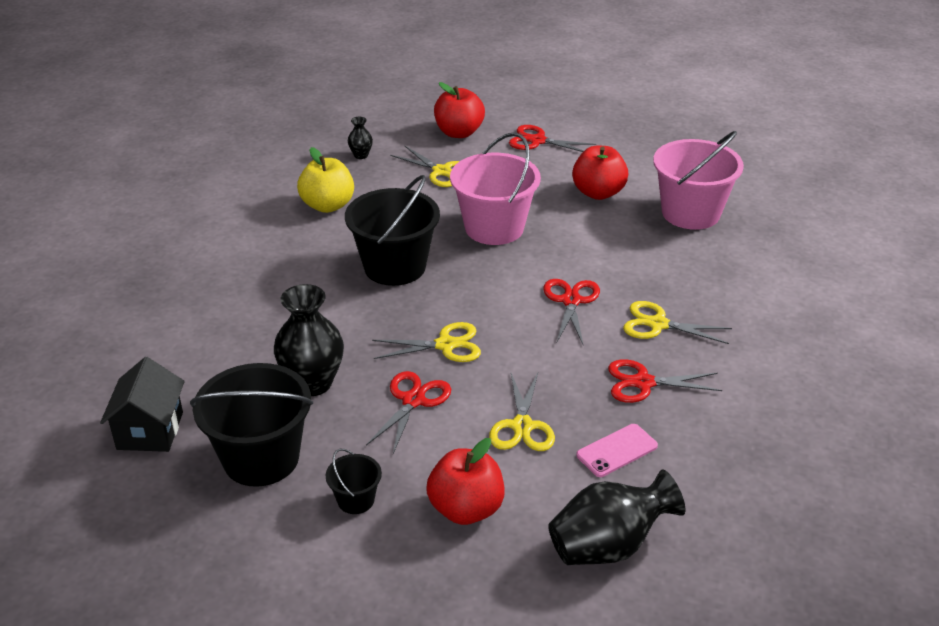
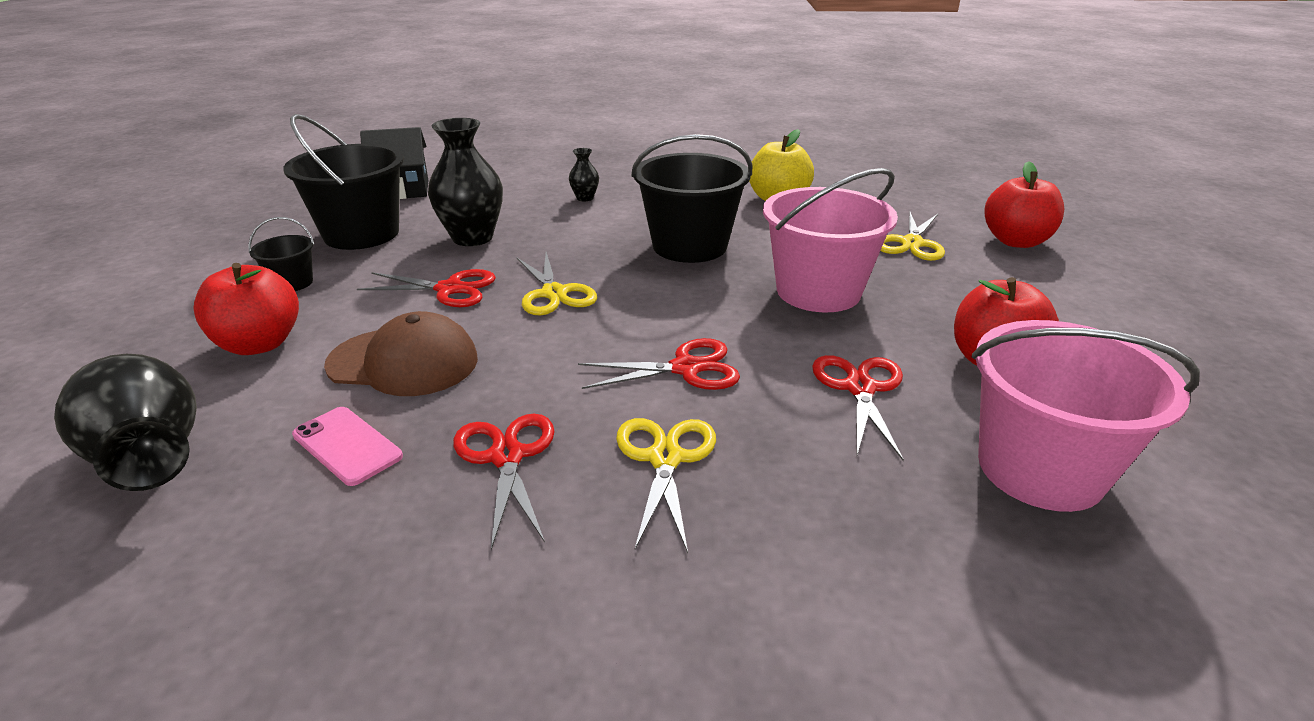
camera: 75 degrees right, 5 degrees down
black vase [348,117,373,159] -> black vase moved to [569,148,599,201]
yellow scissors [489,373,555,451] -> brown cap [324,311,478,396]
red scissors [509,125,596,152] -> red scissors moved to [812,355,904,461]

